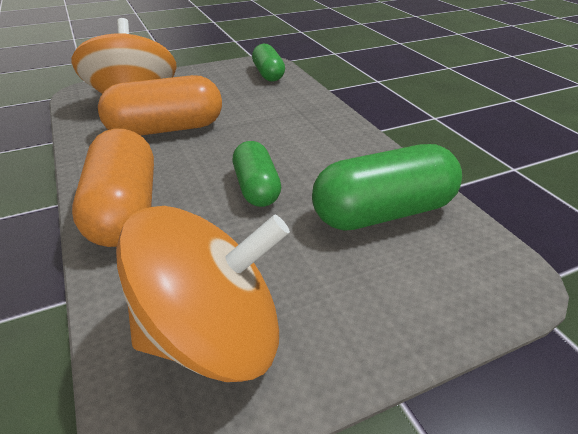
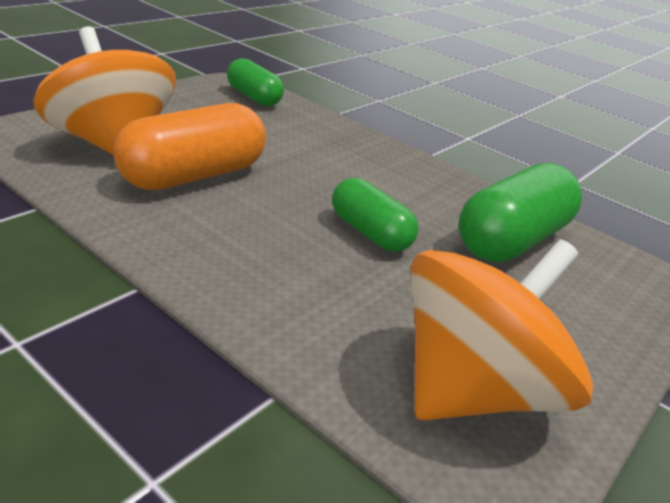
camera: 30 degrees left, 5 degrees down
orange capsule [72,129,154,247] -> none

